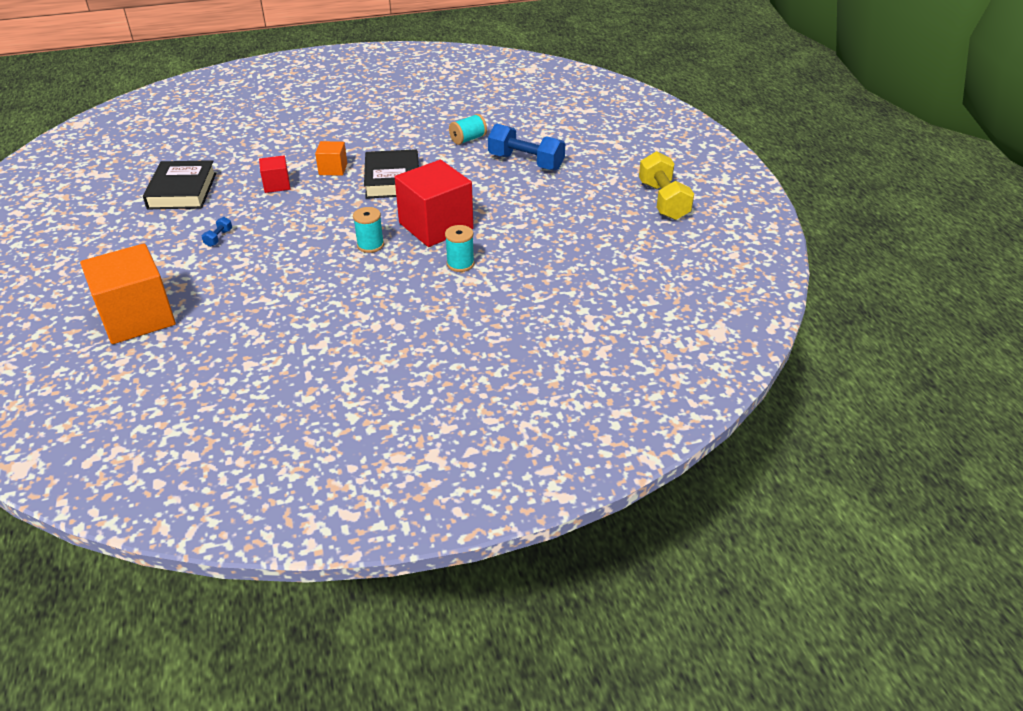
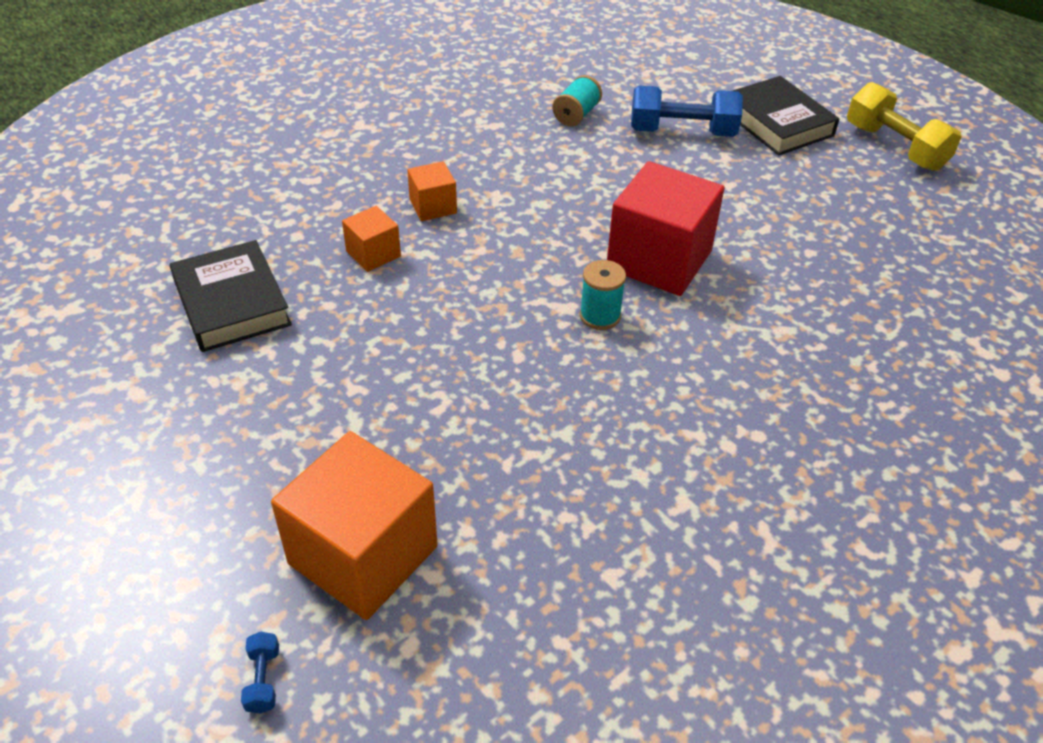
camera: 25 degrees left, 5 degrees up
blue dumbbell [202,217,232,247] -> blue dumbbell moved to [241,632,279,714]
red cube [259,155,291,193] -> orange cube [342,206,401,272]
black book [364,149,419,199] -> black book moved to [733,76,840,156]
turquoise spool [445,225,474,272] -> none

